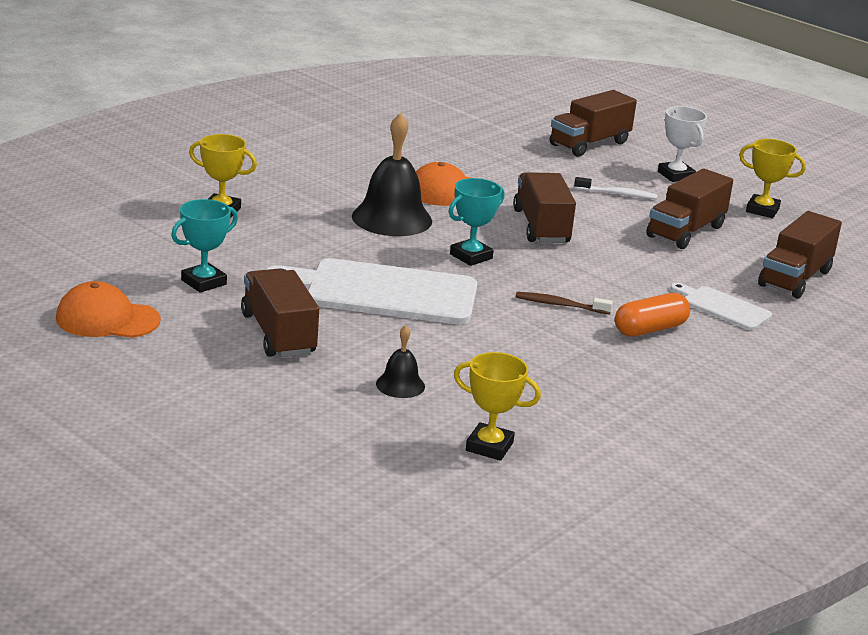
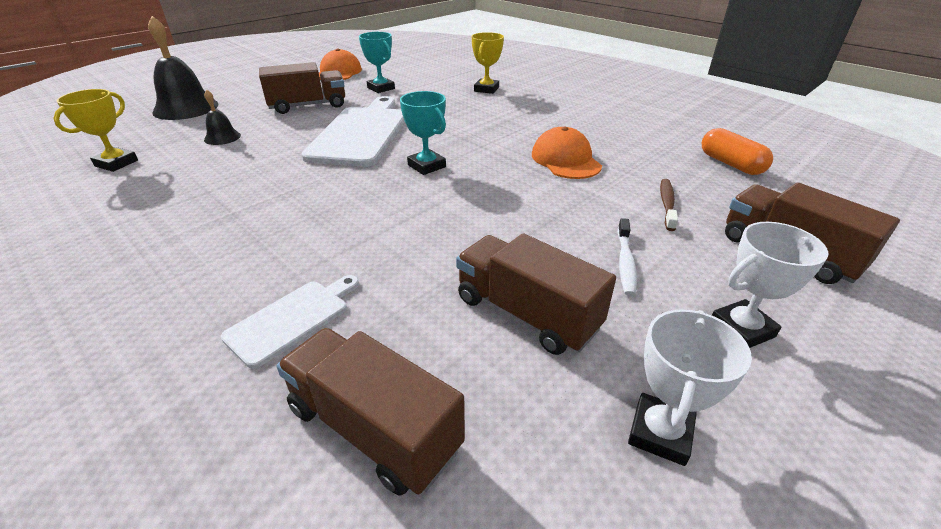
camera: 95 degrees right, 10 degrees up
black bell [352,113,432,236] -> black bell moved to [148,16,218,120]
brown truck [513,172,576,243] -> none
brown toothbrush [516,292,613,314] -> brown toothbrush moved to [660,179,678,231]
orange capsule [615,293,690,336] -> orange capsule moved to [702,128,773,175]
yellow trophy [739,139,806,218] -> white trophy [628,309,752,466]

